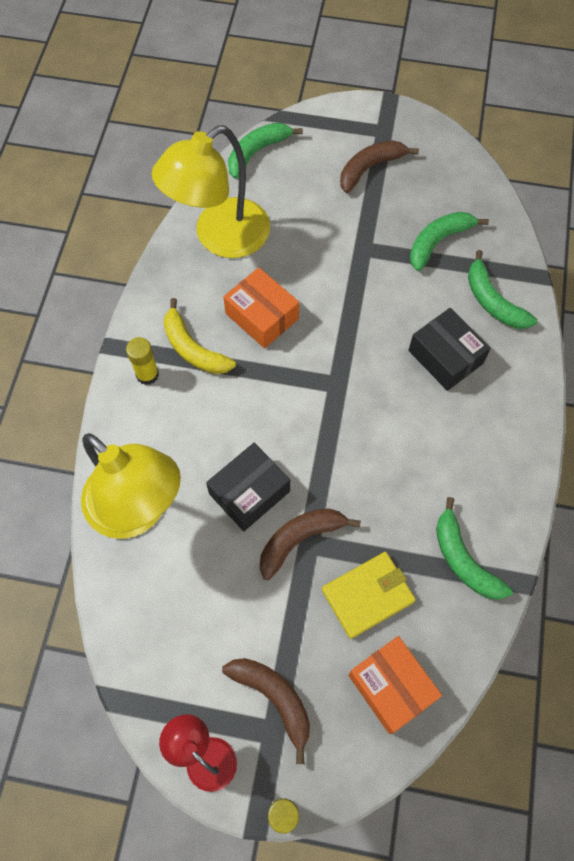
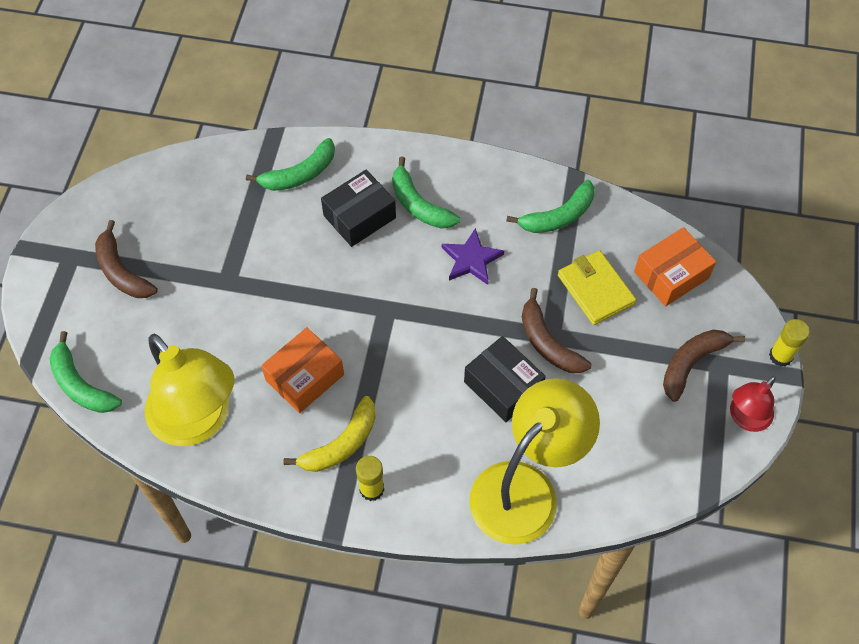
camera: 90 degrees left, 5 degrees down
green banana [410,212,489,271] -> green banana moved to [392,157,460,229]
none -> purple star [442,228,504,285]

